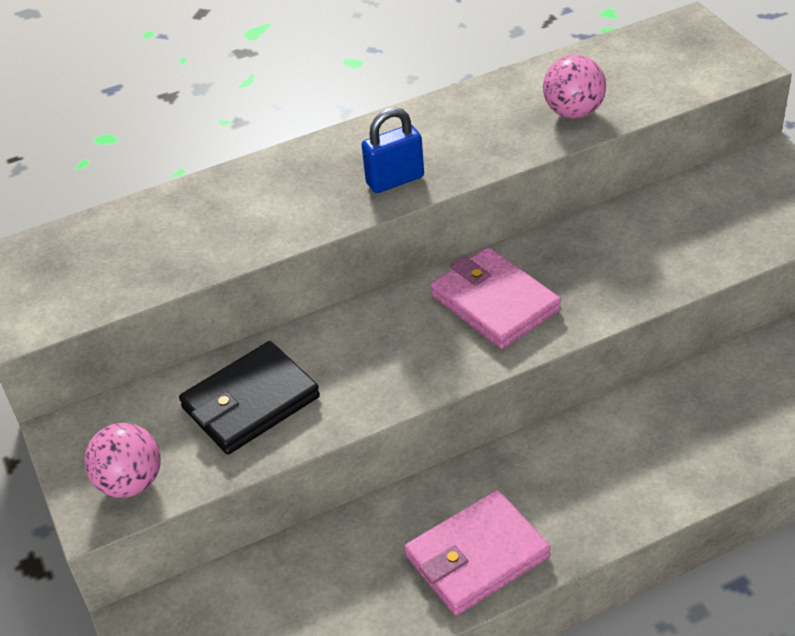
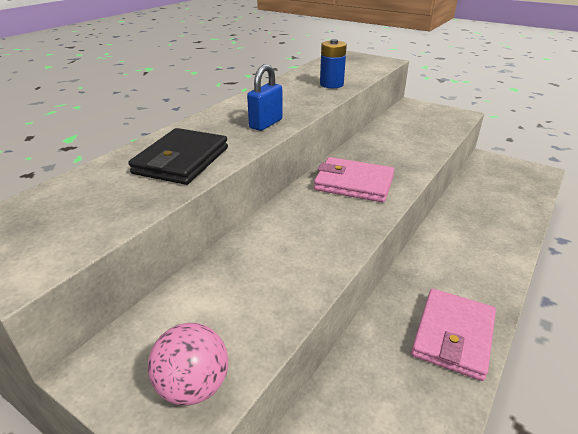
camera: 35 degrees left, 10 degrees down
black wallet [179,341,320,454] -> black wallet moved to [128,128,228,185]
pink ball [543,55,606,119] -> blue battery [320,39,347,88]

